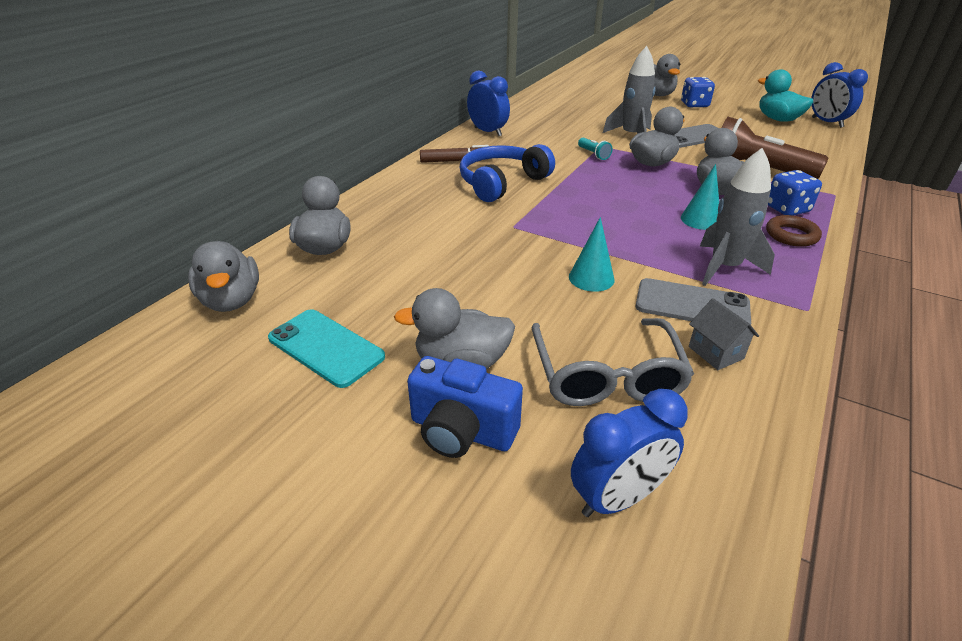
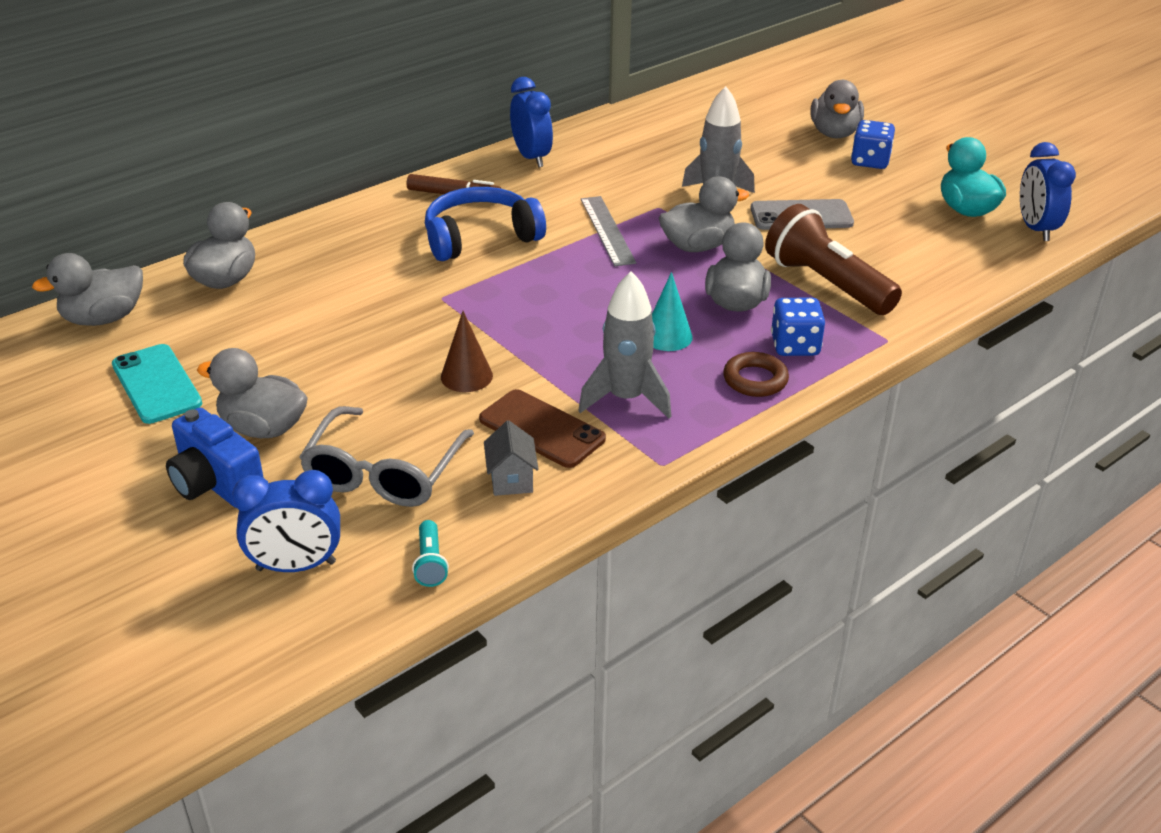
camera: 20 degrees right, 0 degrees up
grey duck [188,241,259,312] -> grey duck turned 60 degrees clockwise [32,253,143,326]
turquoise cone [569,217,614,292] -> brown cone [441,311,493,392]
turquoise flashlight [578,138,613,160] -> turquoise flashlight moved to [412,520,449,587]
grey phone [635,278,751,325] -> brown phone [479,389,606,468]
none -> grey ruler [581,196,636,266]

